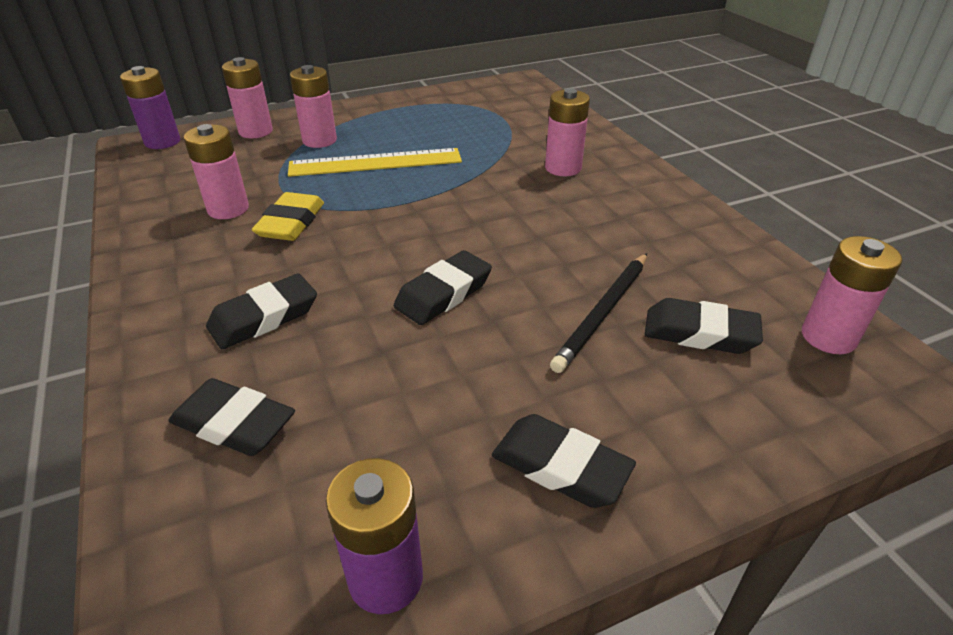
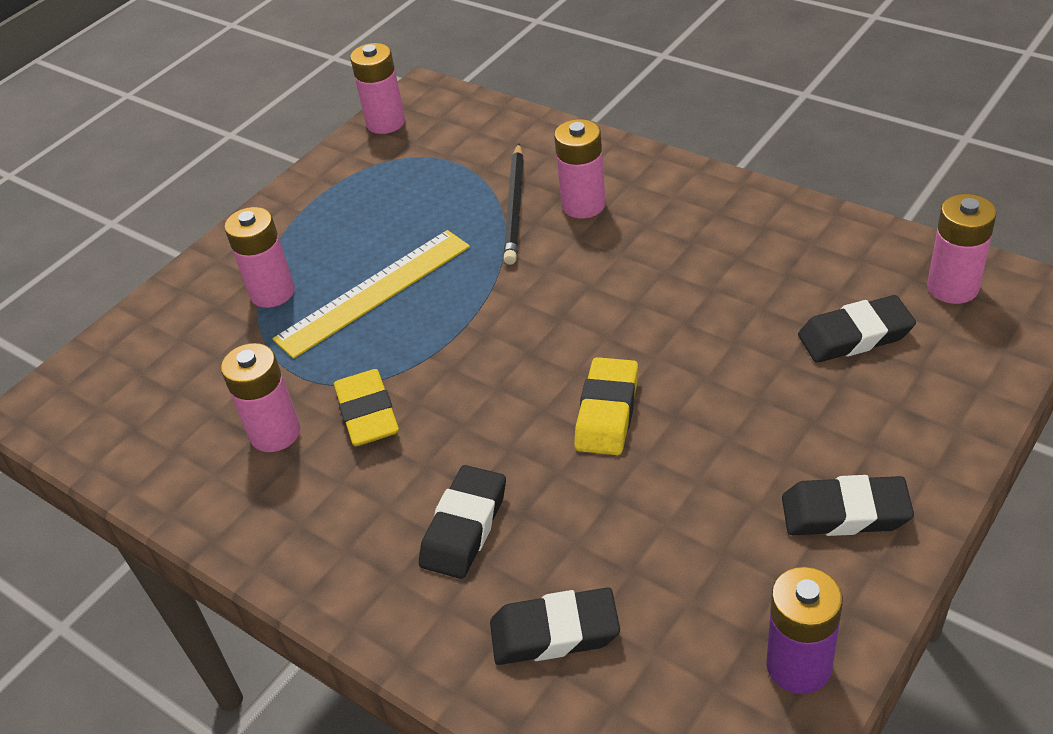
camera: 25 degrees left, 5 degrees up
purple battery [120,66,180,149] -> none
pink battery [222,57,273,138] -> pink battery moved to [350,43,405,134]
black eraser [394,250,492,325] -> yellow eraser [574,357,638,455]
black pencil [550,253,647,373] -> black pencil moved to [503,143,524,265]

